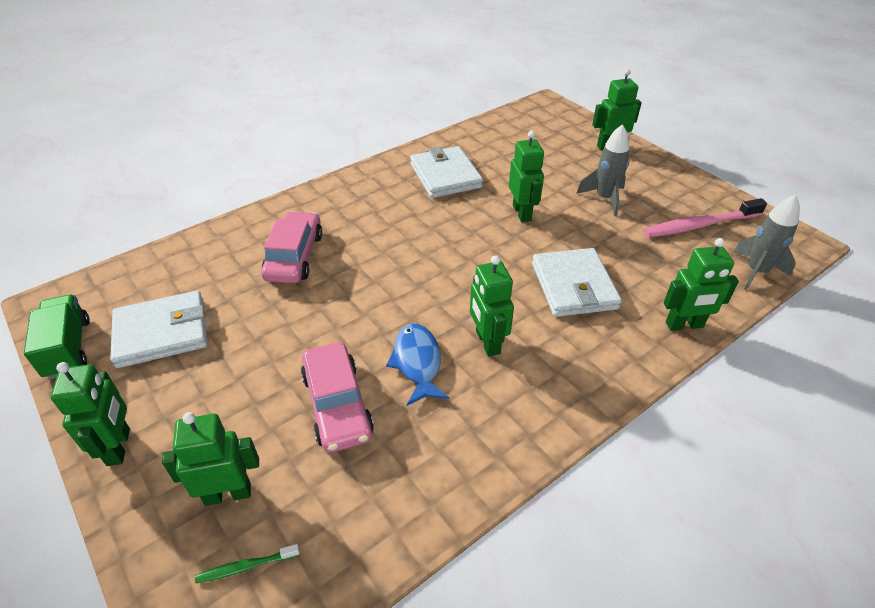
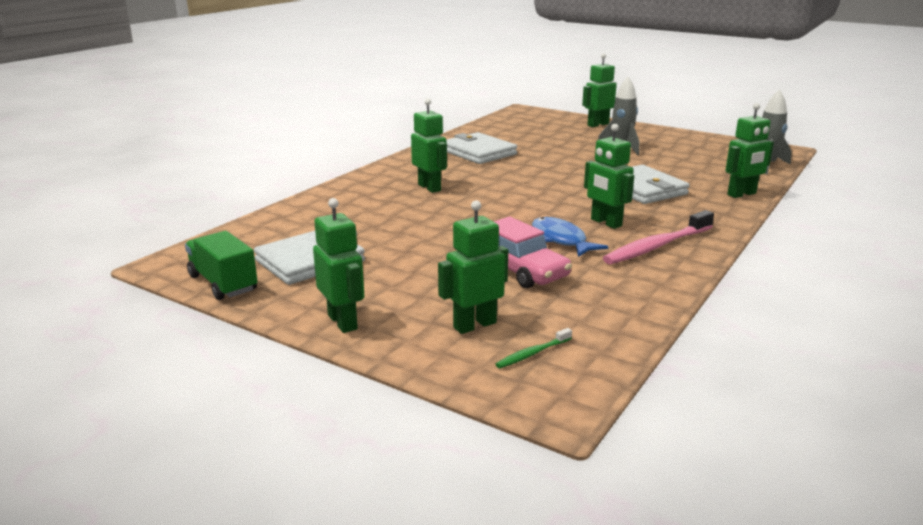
camera: 20 degrees left, 20 degrees down
pink car [261,211,322,283] -> none
green robot [509,131,544,222] -> green robot moved to [411,98,447,193]
pink toothbrush [643,198,767,238] -> pink toothbrush moved to [603,210,714,264]

